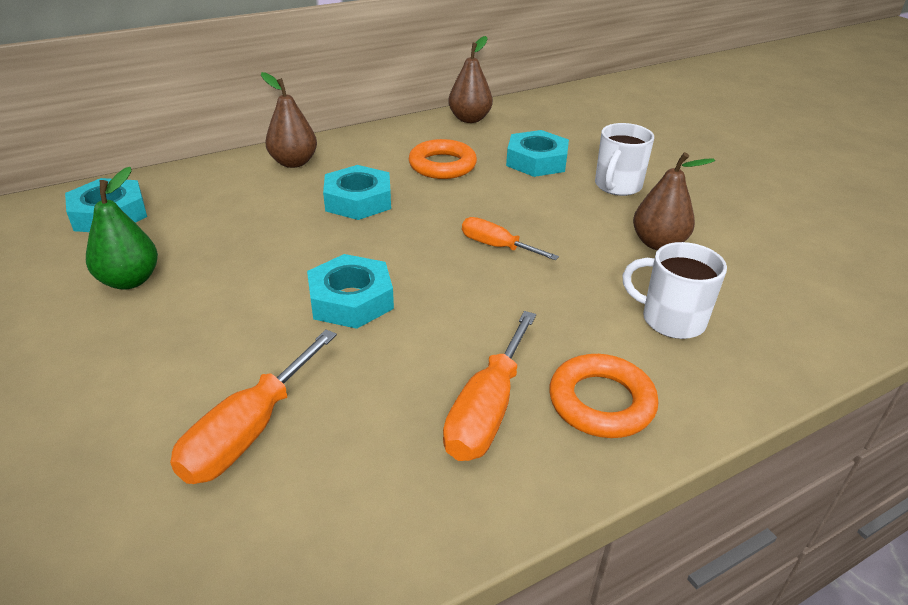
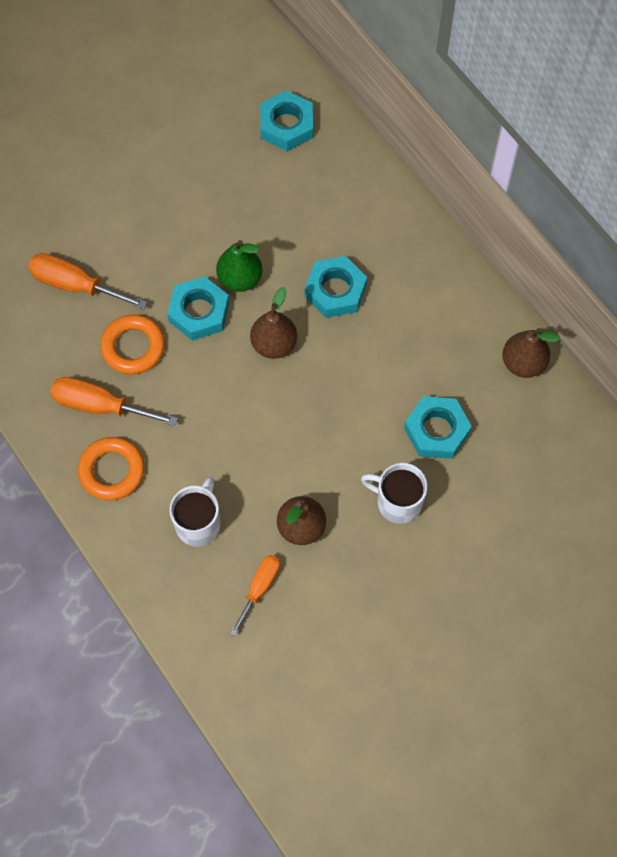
camera: 85 degrees right, 30 degrees up
green pear [86,167,158,290] -> green pear moved to [216,240,262,292]
brown pear [261,72,317,168] -> brown pear moved to [250,287,297,359]
orange ring [409,139,477,179] -> orange ring moved to [100,315,165,374]
orange screwdriver [462,217,559,260] -> orange screwdriver moved to [230,555,280,636]

